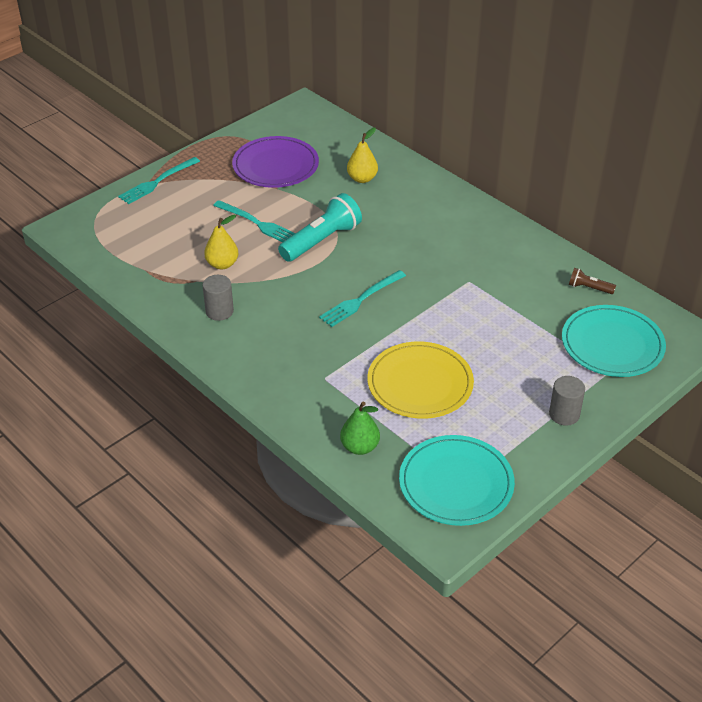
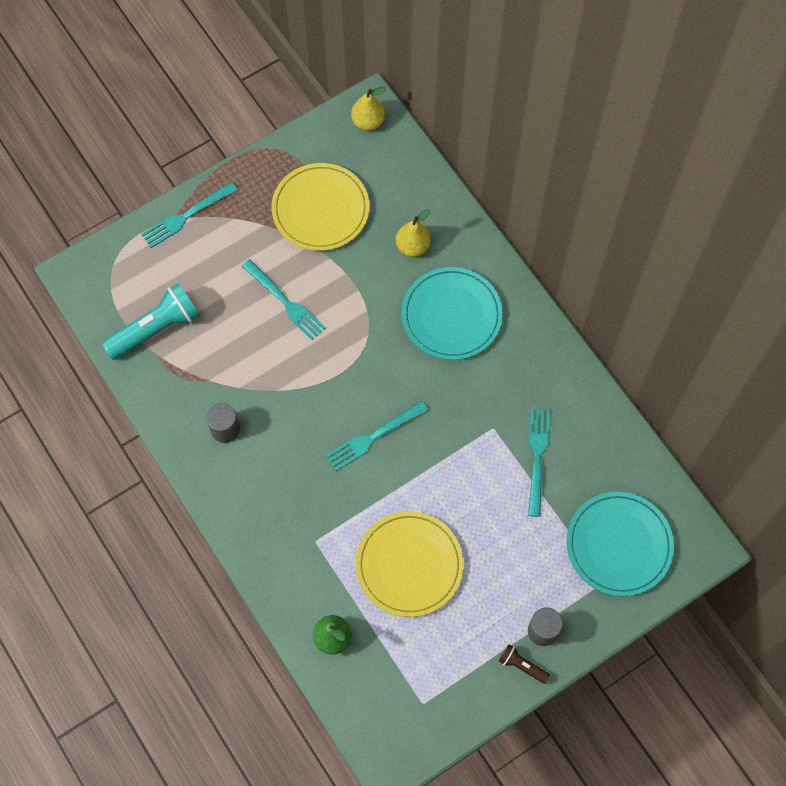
camera: 10 degrees right, 25 degrees up
yellow pear [204,215,239,270] -> yellow pear moved to [351,87,386,131]
purple plate [232,136,319,188] -> yellow plate [271,163,370,251]
turquoise flashlight [278,193,362,262] -> turquoise flashlight moved to [102,283,200,360]
turquoise plate [399,435,515,526] -> turquoise plate moved to [402,267,503,360]
brown flashlight [569,268,616,294] -> brown flashlight moved to [499,644,550,684]
none -> turquoise fork [528,409,550,517]

